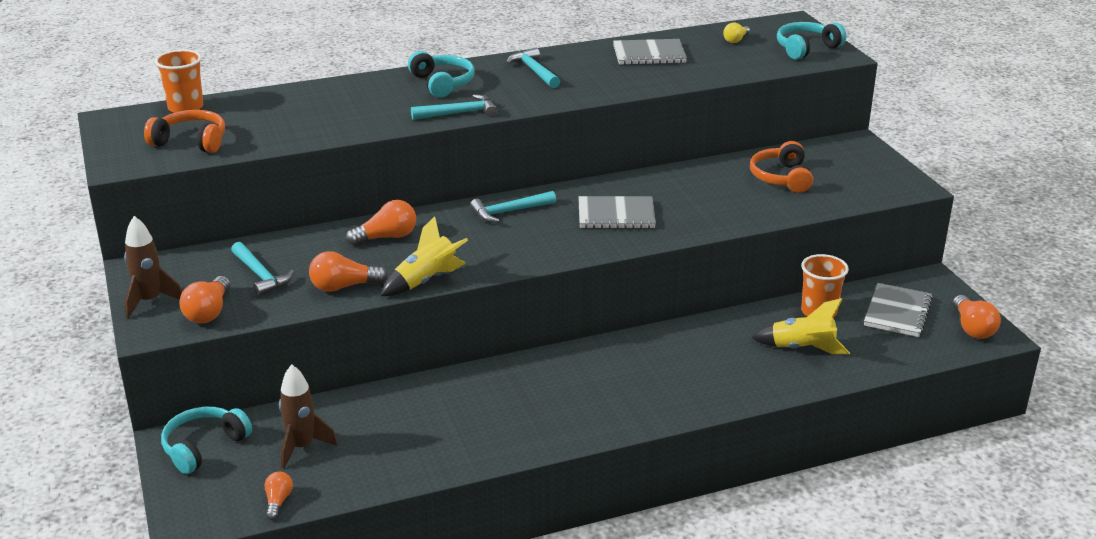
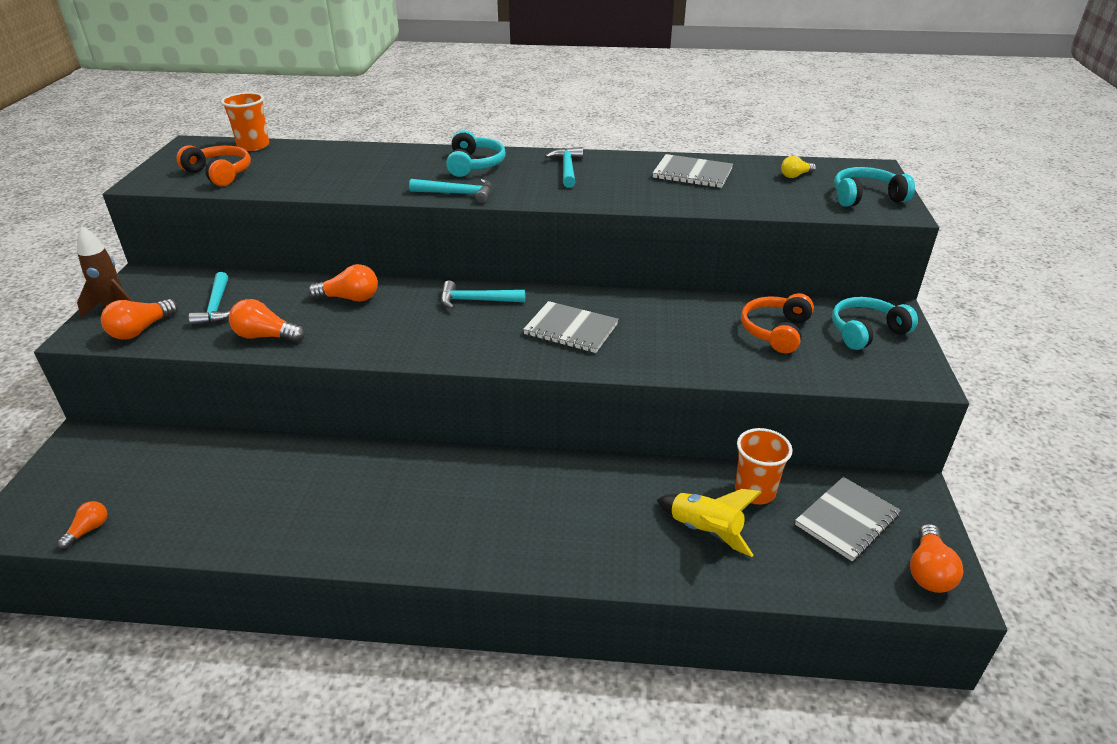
camera: 25 degrees right, 5 degrees up
turquoise headphones [161,407,252,474] -> turquoise headphones moved to [832,297,918,350]
brown rocket [279,364,338,469] -> none
yellow rocket [381,216,468,296] -> none

